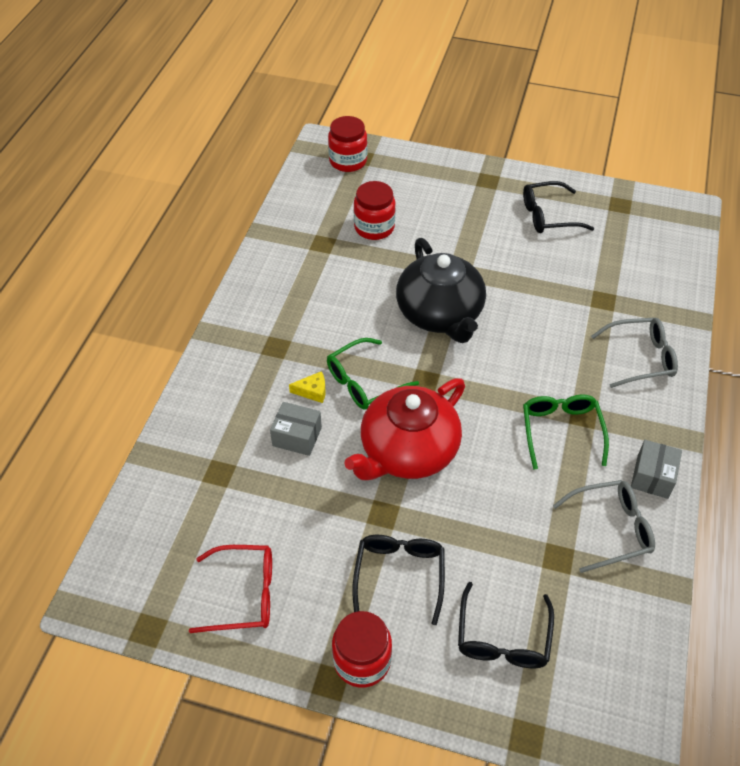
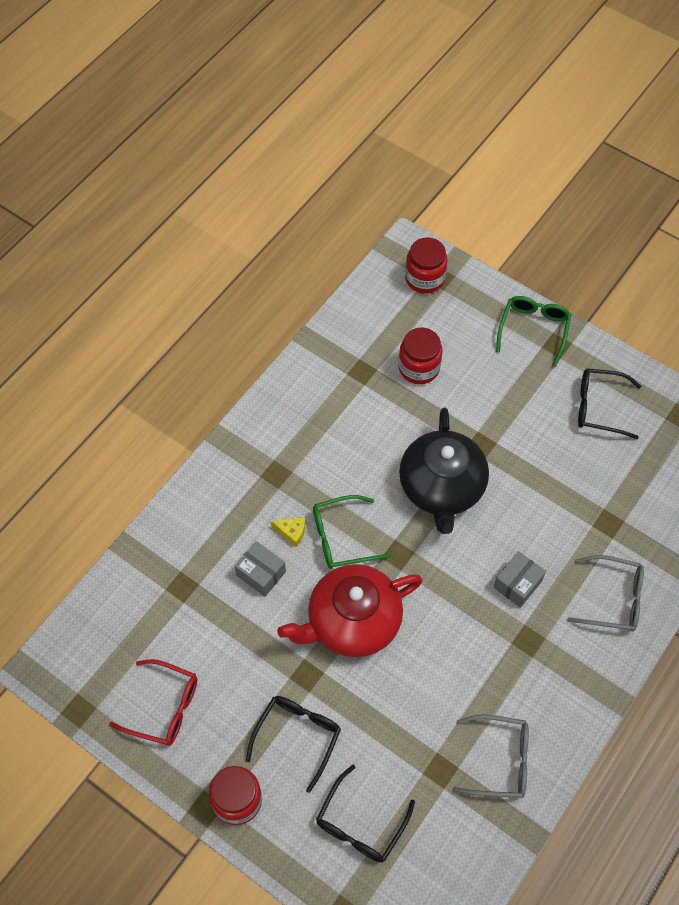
camera: 20 degrees right, 10 degrees up
green glasses [523,394,609,470] -> green glasses moved to [496,296,571,367]
grey box [631,440,682,499] -> grey box moved to [493,551,546,608]

